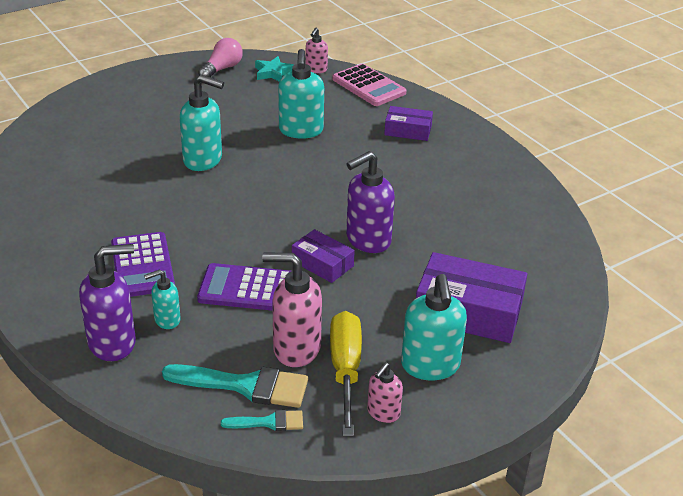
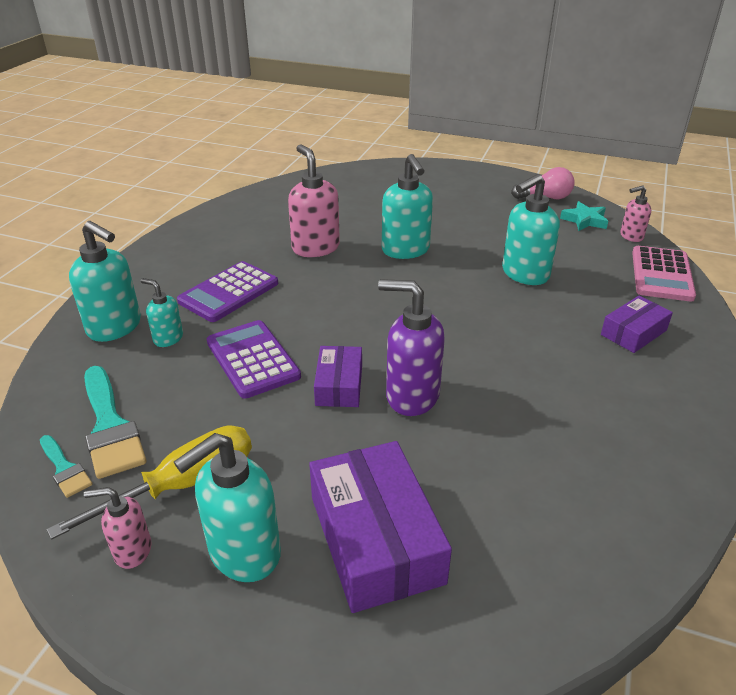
camera: 55 degrees right, 0 degrees up
purple soap dispenser [79,244,136,361] -> turquoise soap dispenser [69,221,141,342]
pink soap dispenser [262,253,322,367] -> pink soap dispenser moved to [288,144,340,257]
purple box [384,106,433,141] -> purple box turned 75 degrees clockwise [601,296,673,353]

